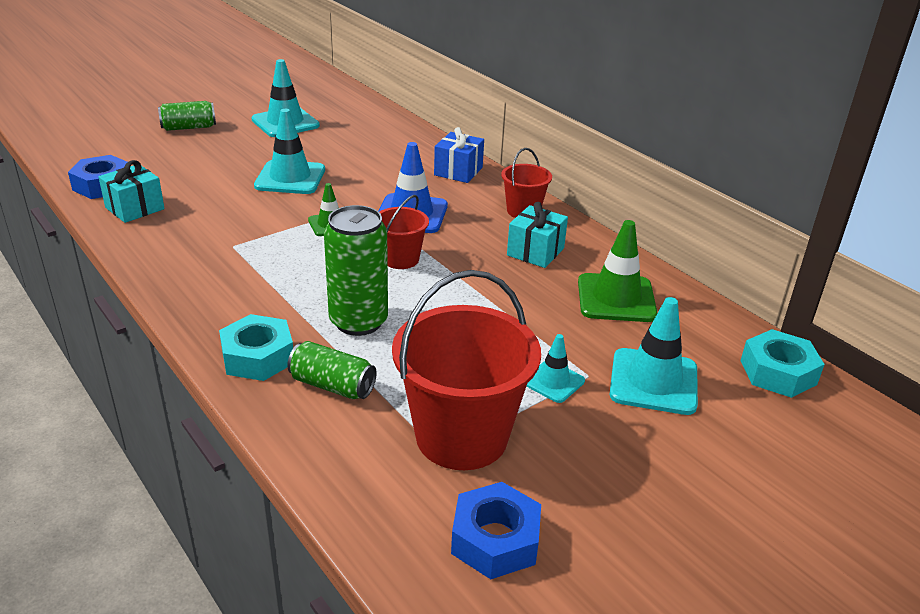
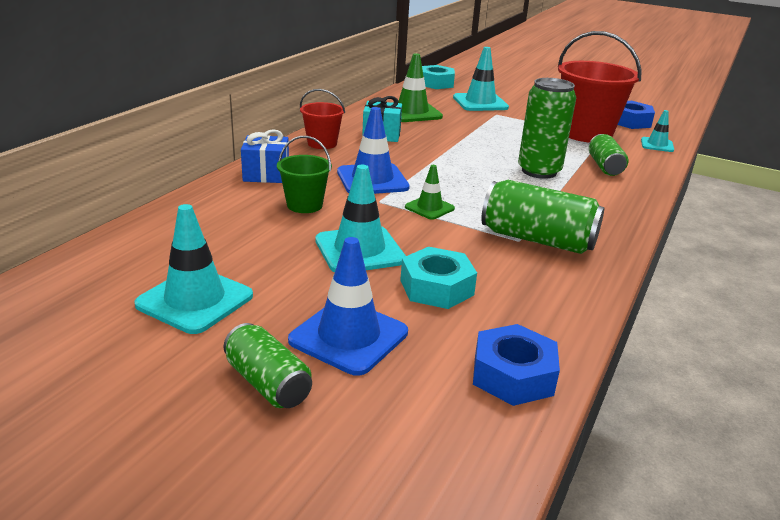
camera: 115 degrees left, 5 degrees down
turquoise gift [98,160,165,223] -> none
turquoise nut [219,314,293,381] -> turquoise nut moved to [400,247,477,309]
red bucket [379,195,429,269] -> none
turquoise traffic cone [526,334,585,403] -> turquoise traffic cone moved to [641,110,674,152]
none -> green bucket [277,136,332,213]
none -> blue traffic cone [288,237,408,376]
none -> green can [481,180,604,254]

